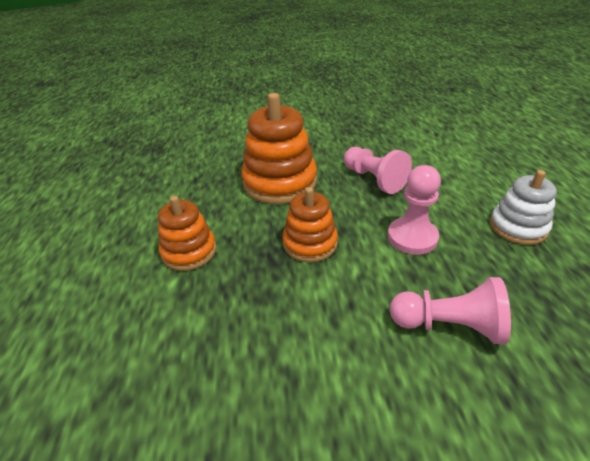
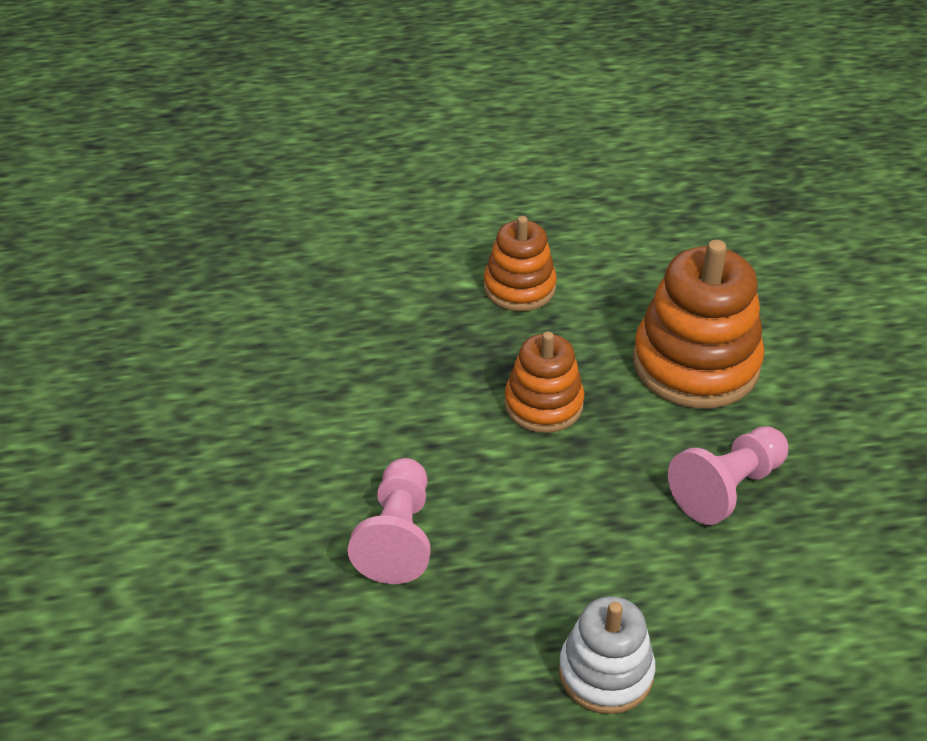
camera: 85 degrees right, 5 degrees up
pink pawn [388,165,441,255] -> none

